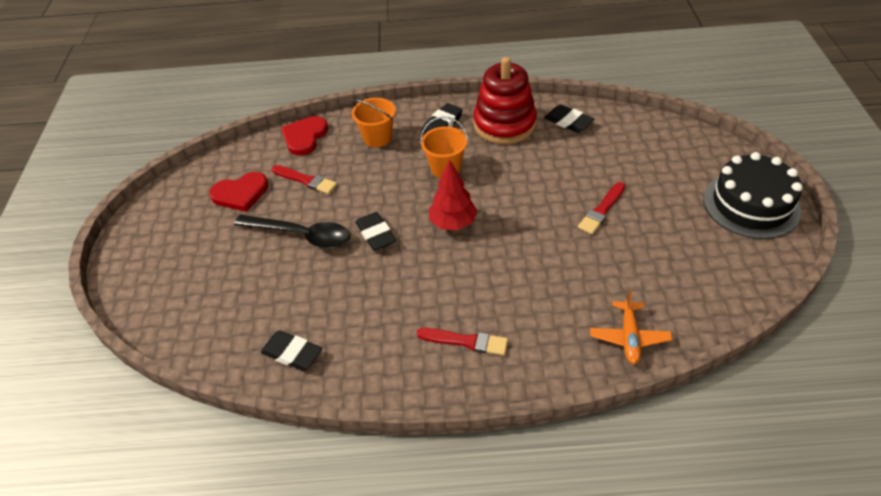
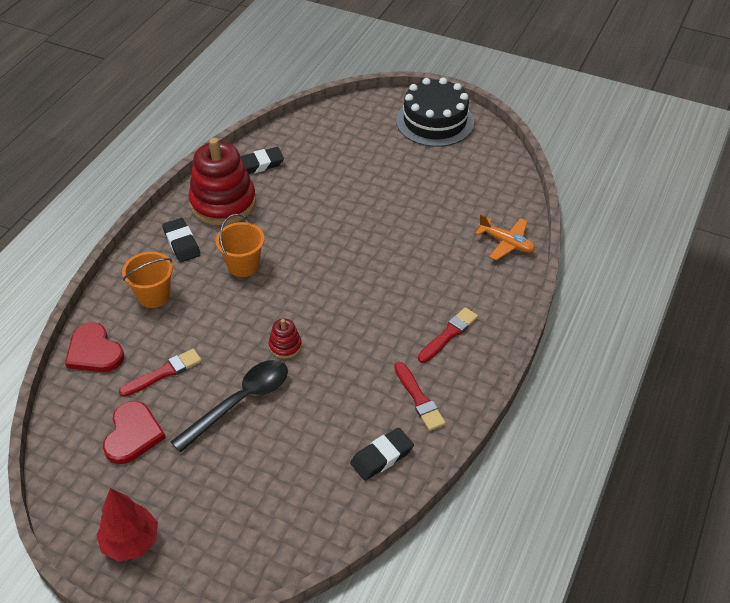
camera: 65 degrees left, 0 degrees up
black eraser [355,212,396,251] -> red stacking toy [269,319,302,359]
red tree [429,160,478,230] -> red tree moved to [96,488,158,562]
red brush [578,182,625,234] -> red brush moved to [394,362,446,431]

